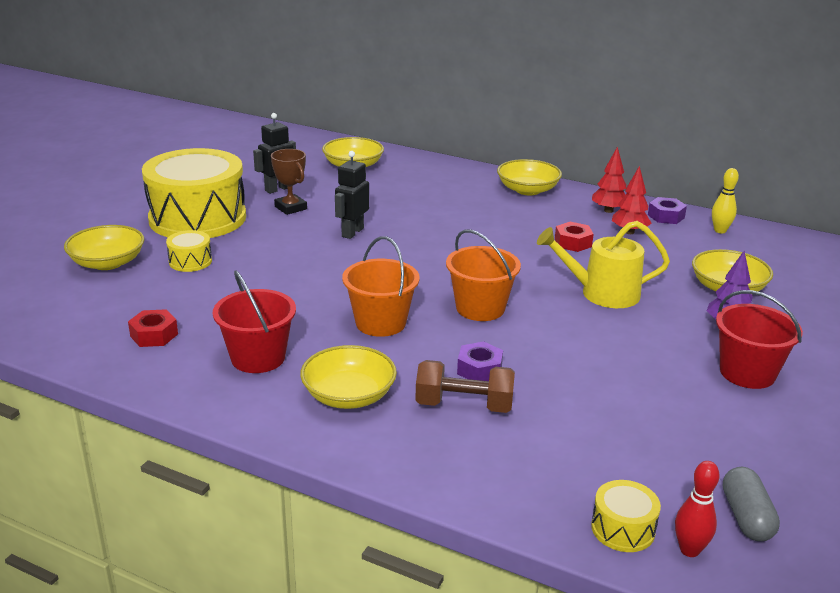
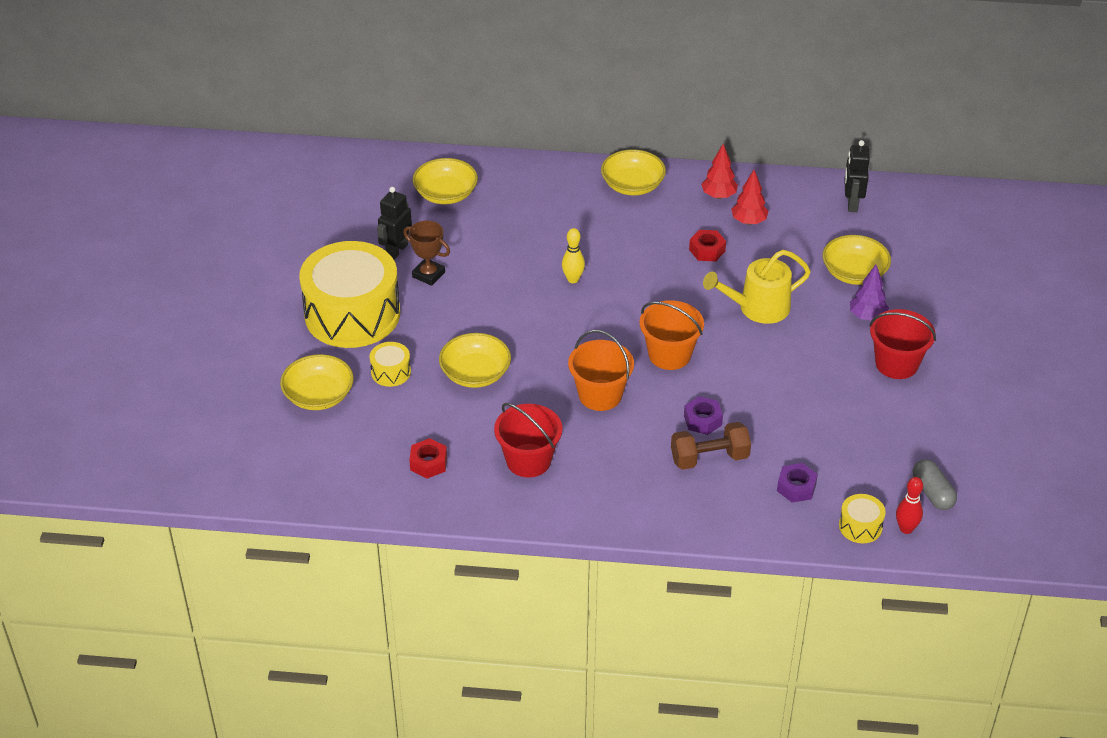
camera: 20 degrees left, 15 degrees up
yellow bowl [300,345,397,409] -> yellow bowl moved to [439,333,511,388]
black robot [335,151,369,239] -> black robot moved to [844,140,870,212]
purple nut [648,197,687,224] -> purple nut moved to [777,463,818,503]
yellow bowling pin [712,168,739,233] -> yellow bowling pin moved to [562,228,585,283]

